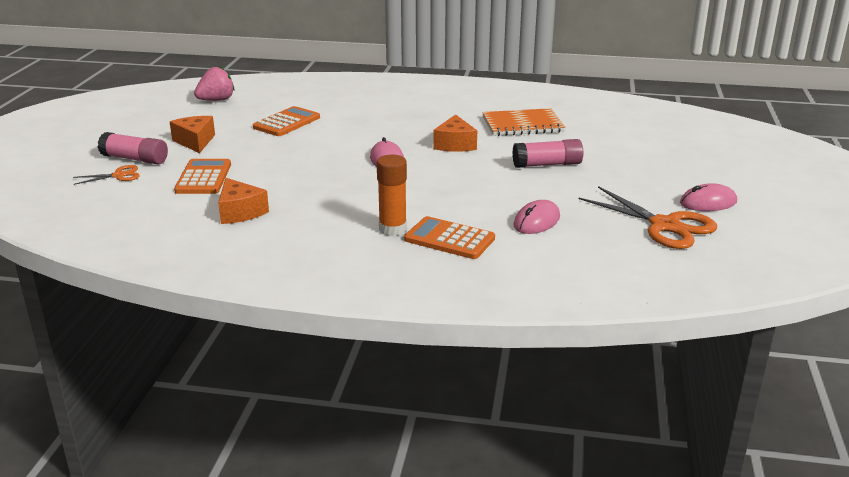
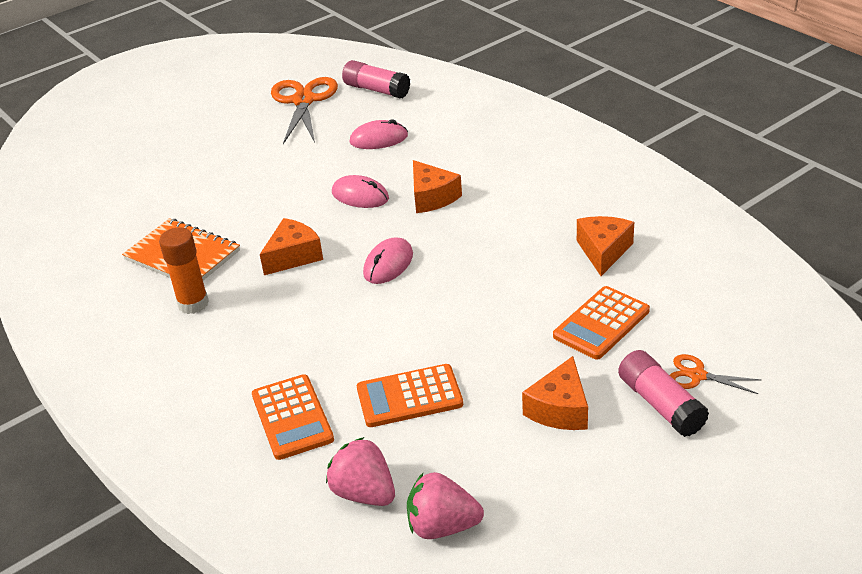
camera: 135 degrees left, 10 degrees up
orange glue stick [377,155,407,236] -> orange glue stick moved to [159,227,209,314]
orange calculator [404,216,495,259] -> orange calculator moved to [252,374,334,460]
pink glue stick [512,139,583,168] -> pink glue stick moved to [342,60,410,98]
pink mouse [680,183,737,211] -> pink mouse moved to [332,175,389,208]
none -> pink strawberry [326,437,395,506]
none -> orange cheese [413,160,462,213]

